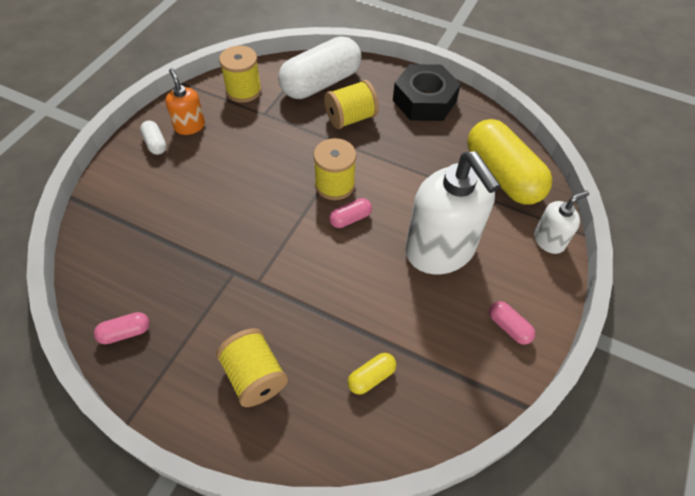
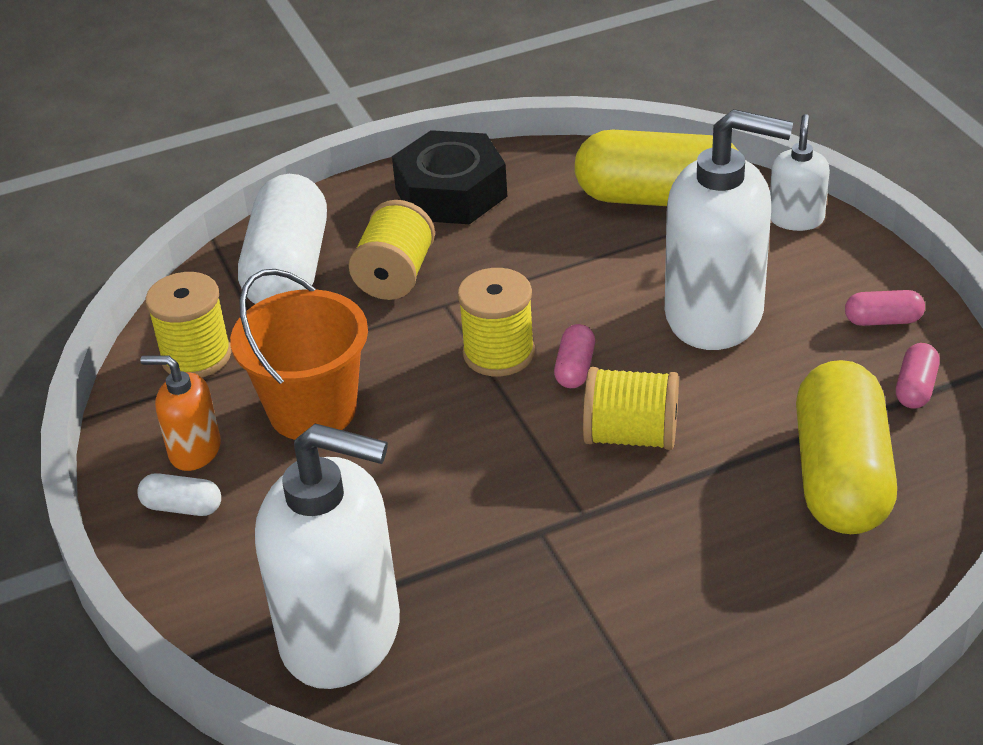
camera: 45 degrees left, 15 degrees down
pink capsule [94,312,150,344] -> pink capsule moved to [896,343,940,409]
yellow spool [216,328,288,407] -> yellow spool moved to [583,367,679,450]
yellow capsule [347,353,396,395] -> yellow capsule [796,360,897,534], size x2.37
none -> orange bucket [230,269,368,440]
none -> white soap dispenser [255,423,400,689]

